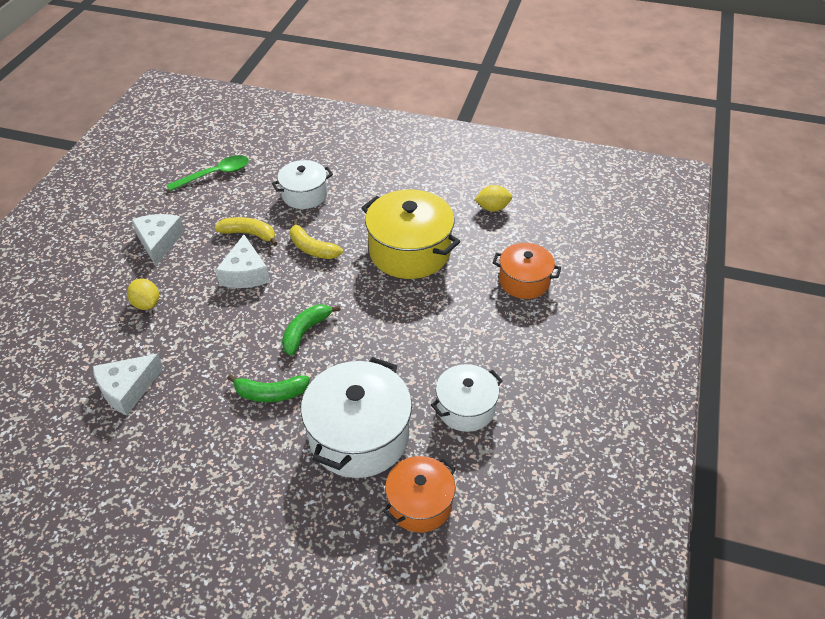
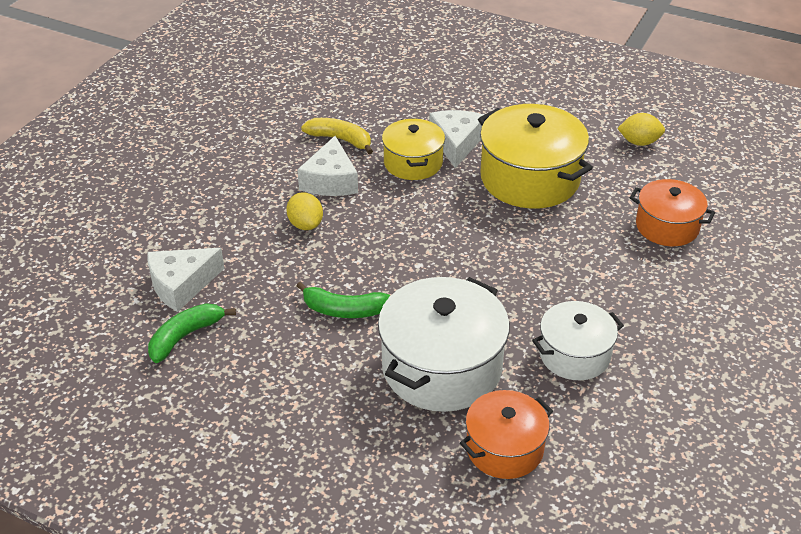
camera: 10 degrees right, 5 degrees down
yellow lemon [127,278,159,310] -> yellow lemon moved to [286,192,323,230]
white cheese [132,214,185,266] -> white cheese moved to [429,110,484,168]
green spoon [167,155,249,191] -> none
white pot [272,160,333,209] -> none
green banana [282,304,341,356] -> green banana moved to [148,303,236,363]
yellow banana [290,220,343,259] -> yellow pot [382,118,445,180]

